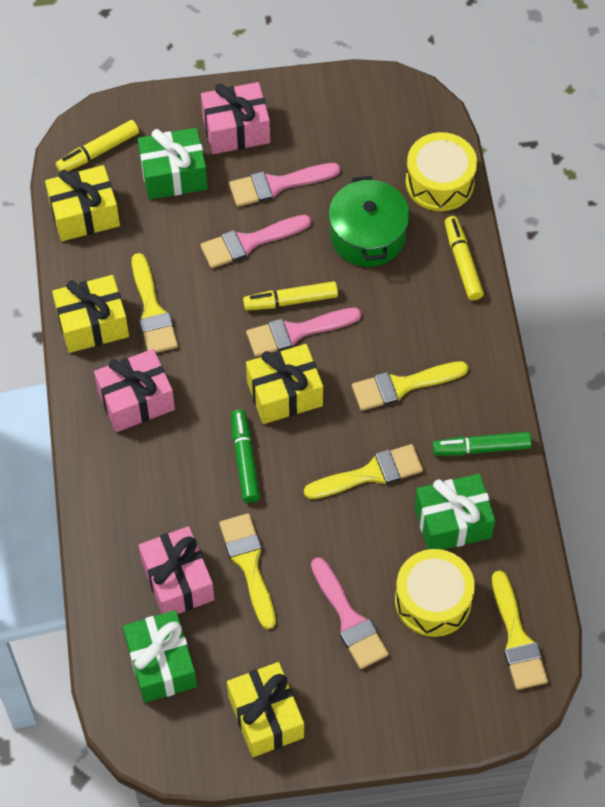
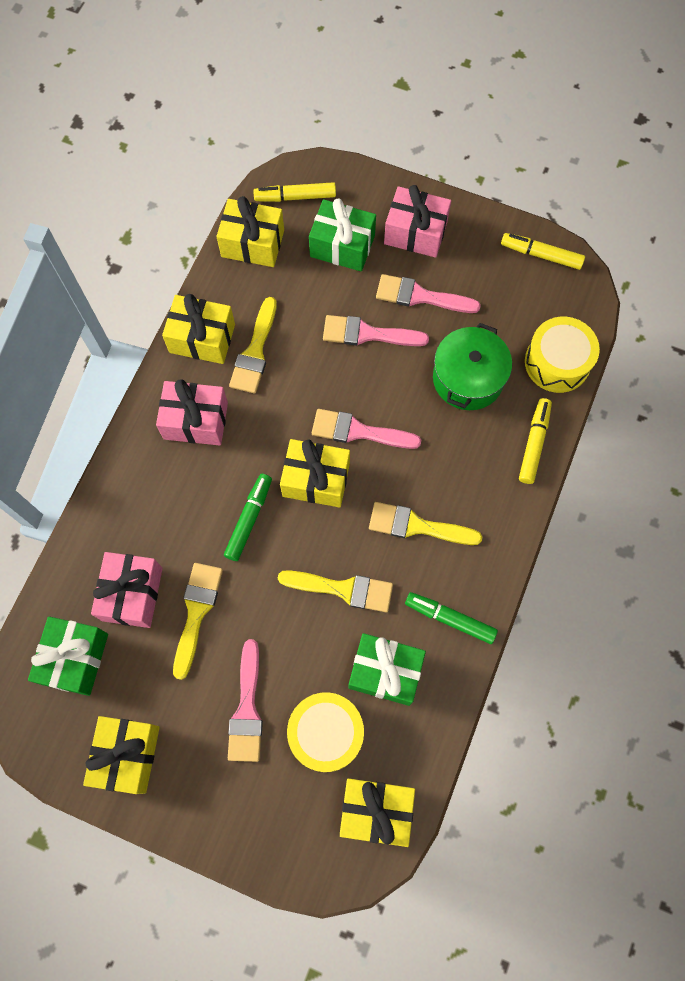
camera: 30 degrees right, 10 degrees up
yellow marker [243,281,338,310] -> yellow marker moved to [501,233,585,270]
yellow brush [492,571,548,690] -> yellow gift [340,778,415,847]

